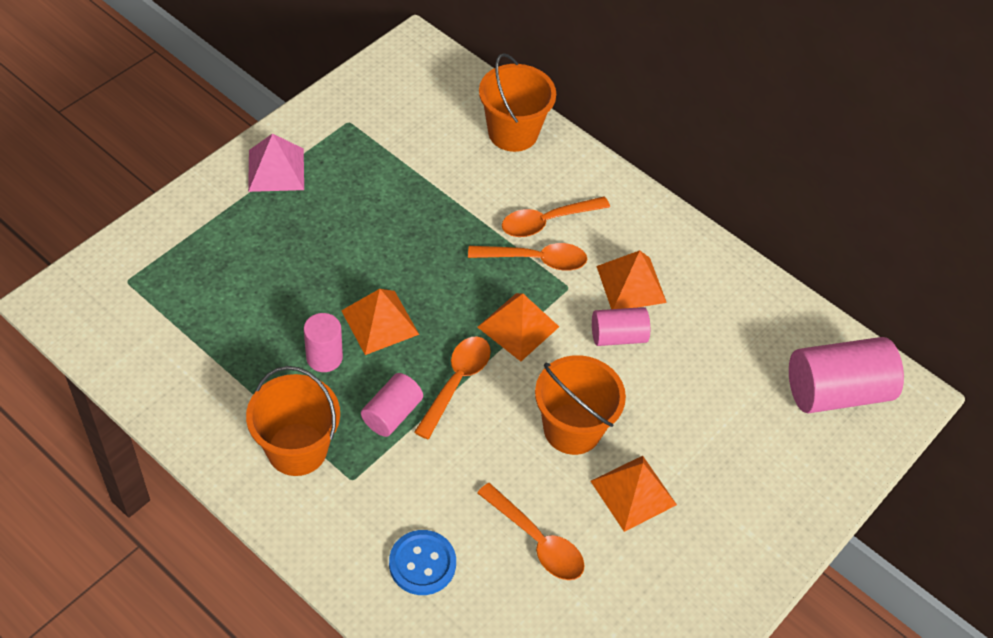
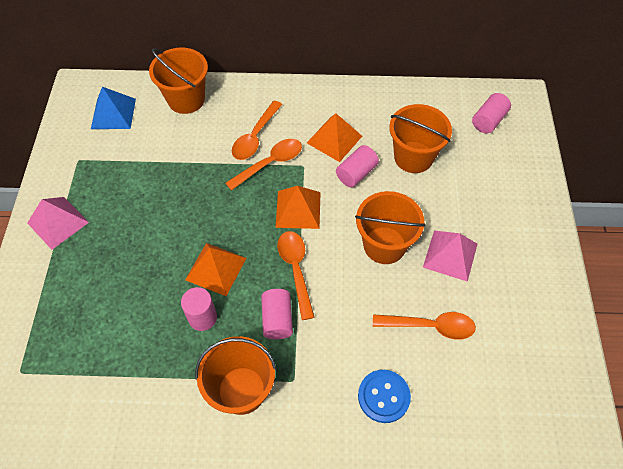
camera: 35 degrees left, 5 degrees up
orange pyramid [591,456,677,532] -> pink pyramid [423,230,477,282]
pink cylinder [789,337,904,413] -> pink cylinder [472,93,511,133], size x0.56
none -> blue pyramid [91,87,136,129]
none -> orange bucket [389,104,452,173]

